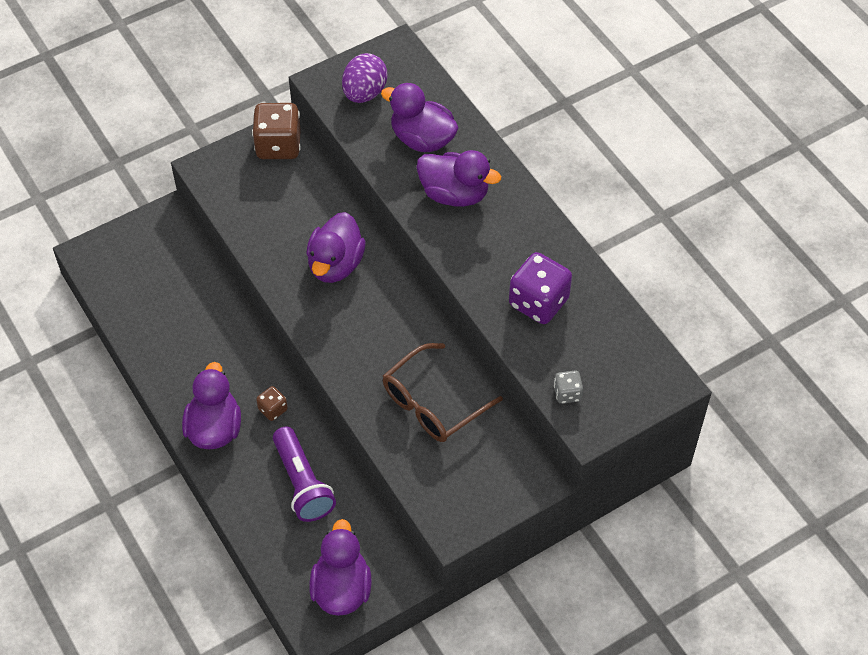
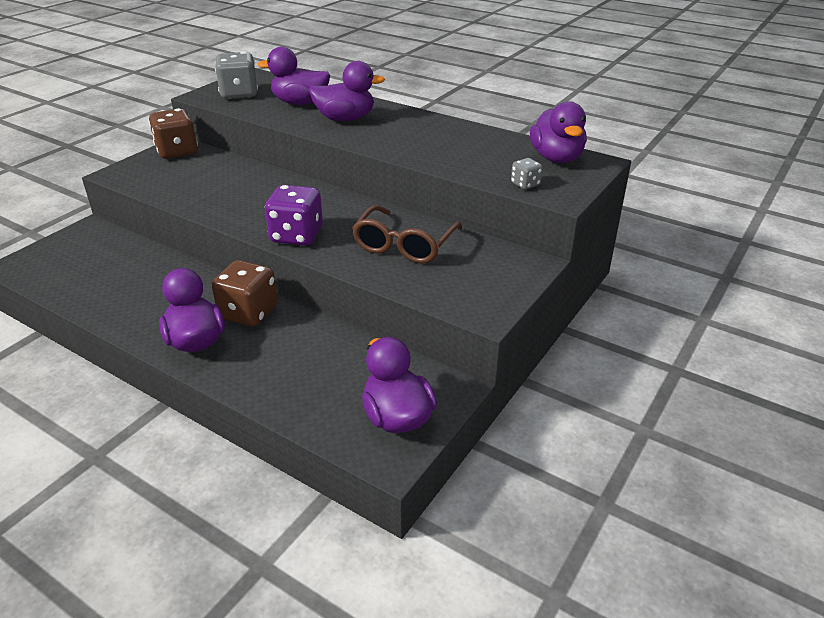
camera: 25 degrees left, 20 degrees down
brown dice [256,386,288,421] -> brown dice [212,260,278,326], size x2.00
purple flashlight [273,427,336,522] -> none
purple duck [306,212,366,283] -> purple duck moved to [530,101,587,163]
purple egg [342,53,388,103] -> grey dice [215,51,258,99]
purple dice [509,252,572,324] -> purple dice moved to [265,185,323,246]

